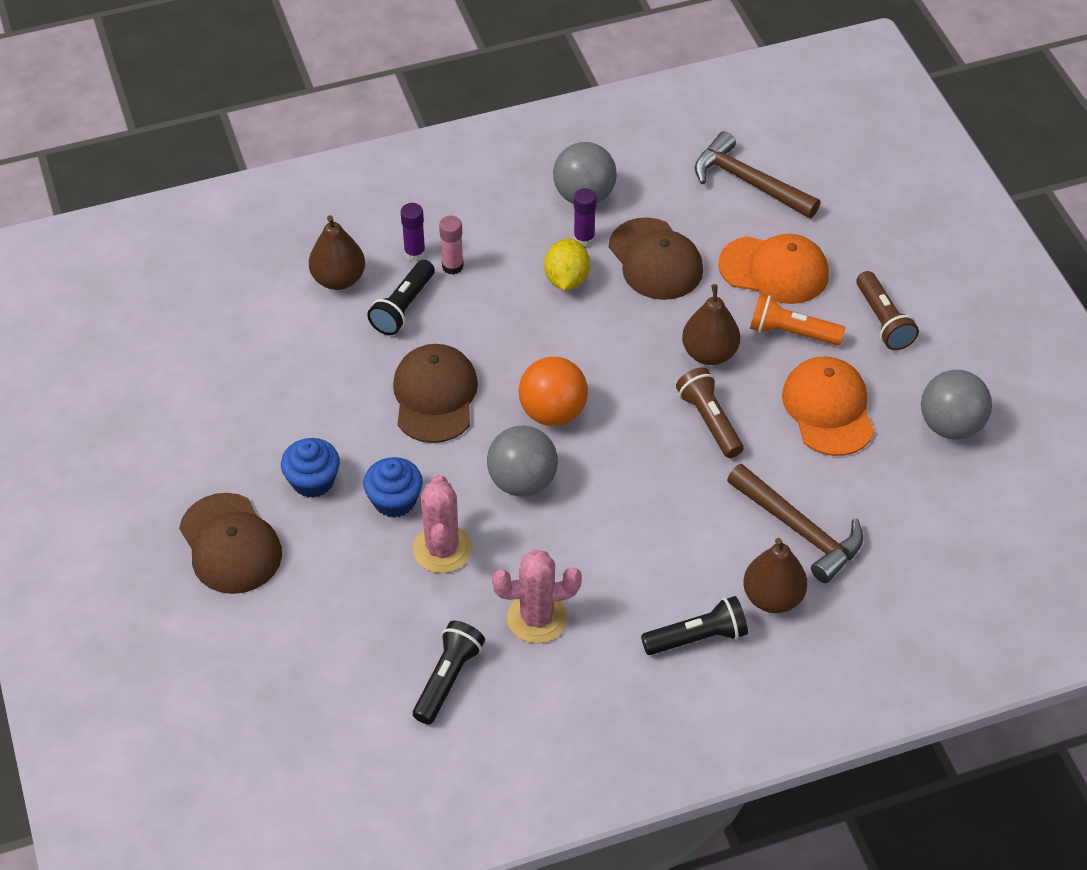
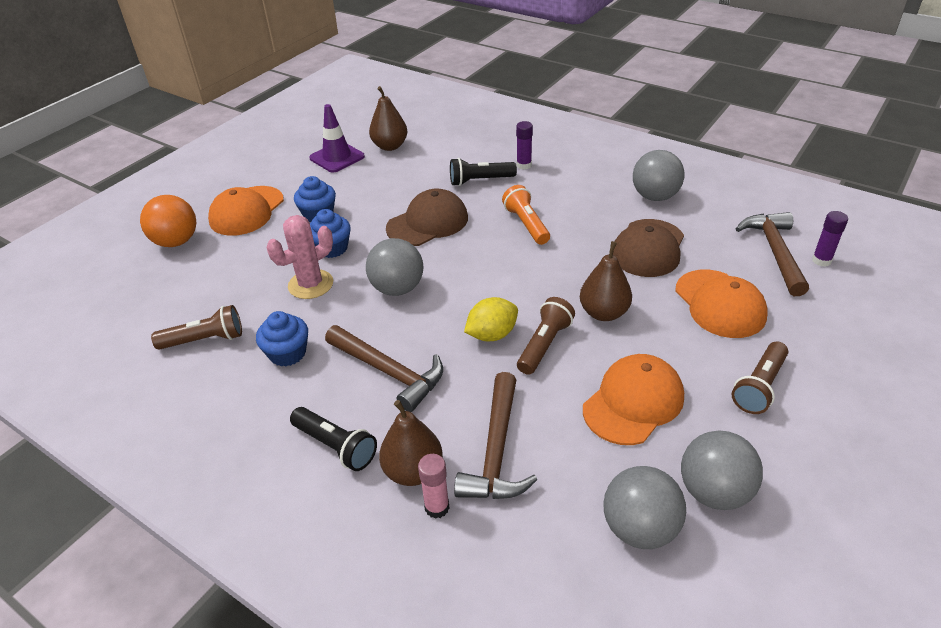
camera: 55 degrees right, 10 degrees down
brown cap [179,493,282,594] -> orange cap [208,186,284,236]
brown pear [309,215,365,290] -> brown pear moved to [369,86,408,151]
black flashlight [413,621,485,725] -> brown flashlight [151,305,242,350]
pink glue stick [439,216,464,275] -> pink glue stick moved to [418,454,450,519]
pink cactus [492,549,582,643] -> blue cupcake [256,311,308,367]
orange ball [519,357,588,426] -> orange ball moved to [140,195,196,247]
yellow lemon [544,238,590,290] -> yellow lemon moved to [464,297,518,341]
purple glue stick [574,188,597,247] -> purple glue stick moved to [812,211,848,267]
orange flashlight [750,294,845,345] -> orange flashlight moved to [502,185,550,245]
none -> purple traffic cone [309,104,365,173]
none -> brown hammer [325,325,443,412]
none -> grey ball [603,466,686,549]

